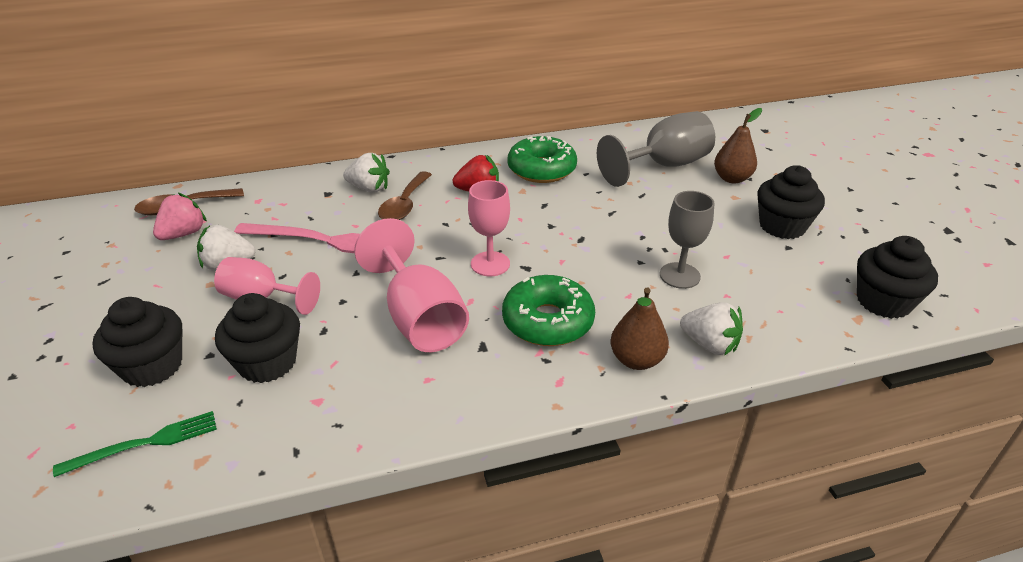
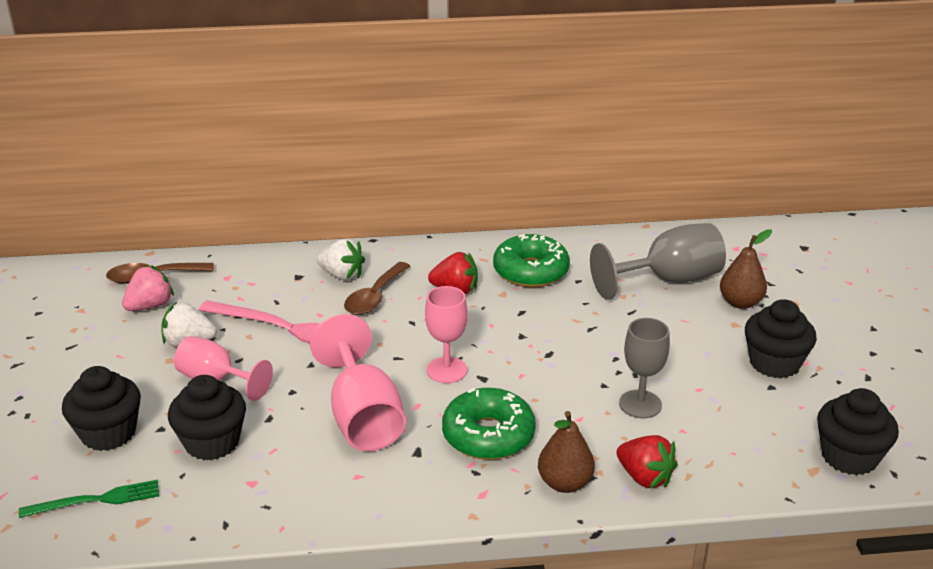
camera: 10 degrees right, 5 degrees down
white strawberry [680,302,743,356] -> red strawberry [616,435,678,488]

